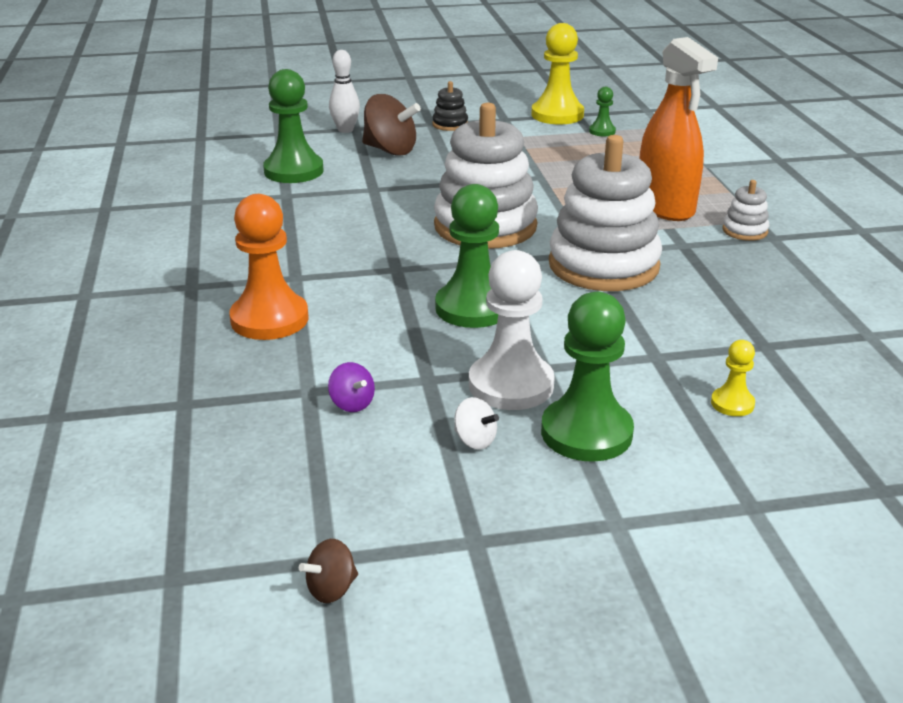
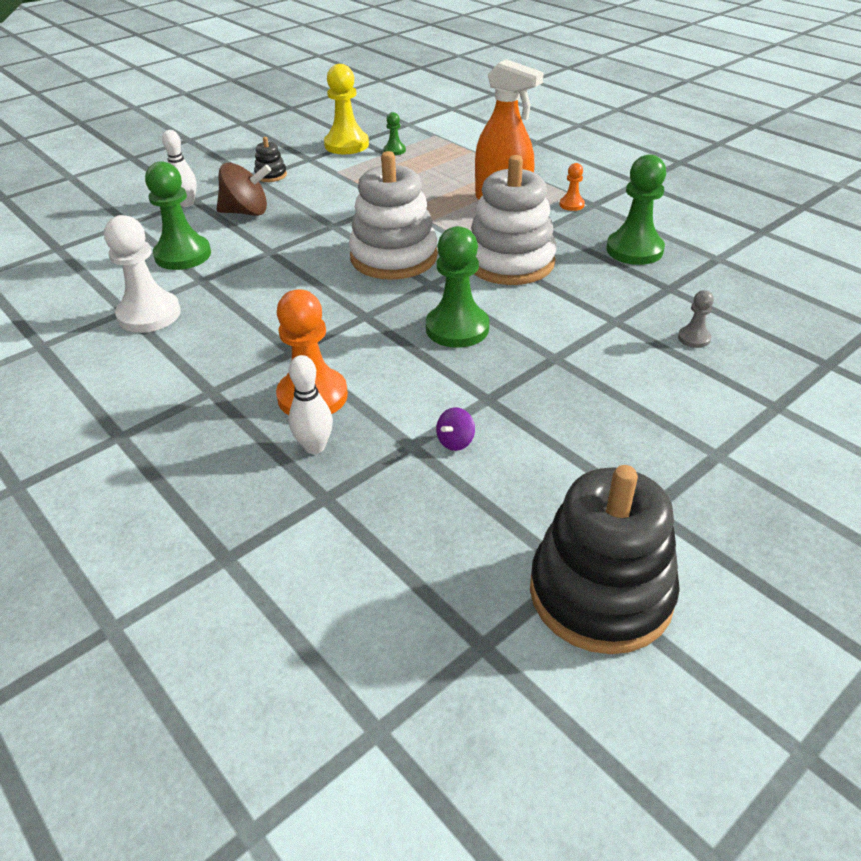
camera: 30 degrees left, 10 degrees up
brown spinning top [299,539,358,603] -> black stacking toy [530,465,680,654]
purple spinning top [328,362,375,412] -> purple spinning top turned 105 degrees clockwise [436,407,475,451]
white spinning top [454,397,499,450] -> none
white pawn [469,250,555,410] -> white pawn moved to [104,215,181,333]
green pawn [541,292,634,462] -> green pawn moved to [606,154,666,265]
yellow pawn [711,340,755,416] -> grey pawn [678,290,714,348]
white stacking toy [723,180,769,241] -> orange pawn [559,163,585,211]
none -> white bowling pin [289,355,333,454]

